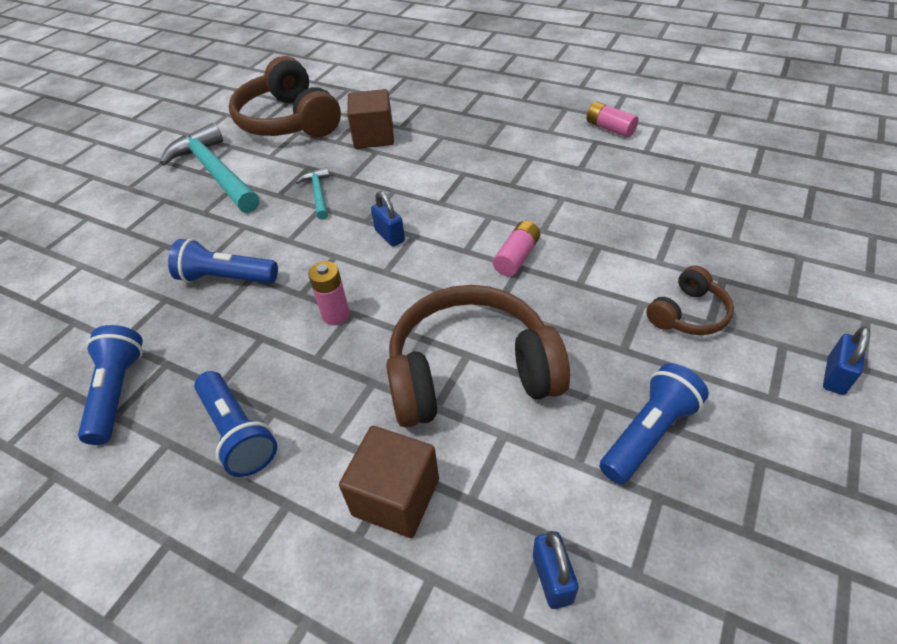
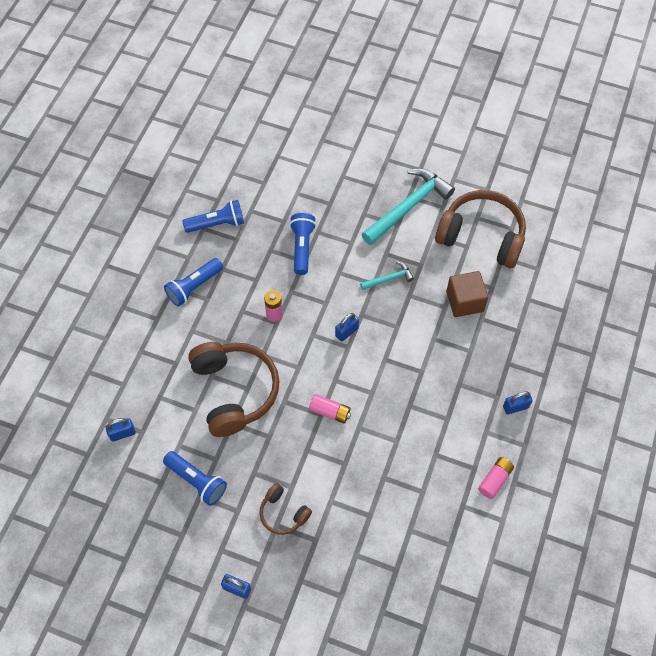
camera: 80 degrees right, 15 degrees up
brown headphones [229,56,341,137] -> brown headphones turned 60 degrees clockwise [435,190,526,268]
brown cube [339,426,439,538] -> none
none -> blue padlock [503,391,533,415]

